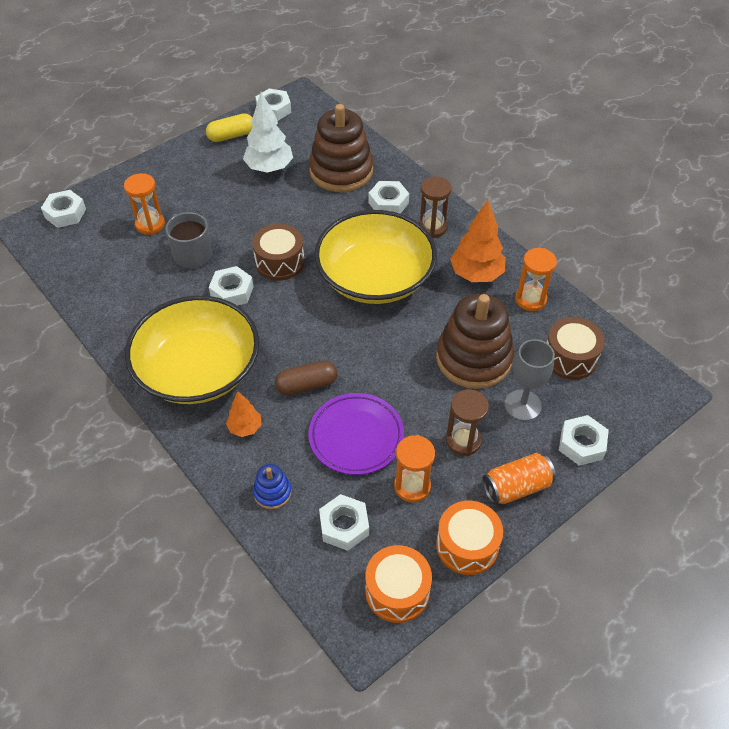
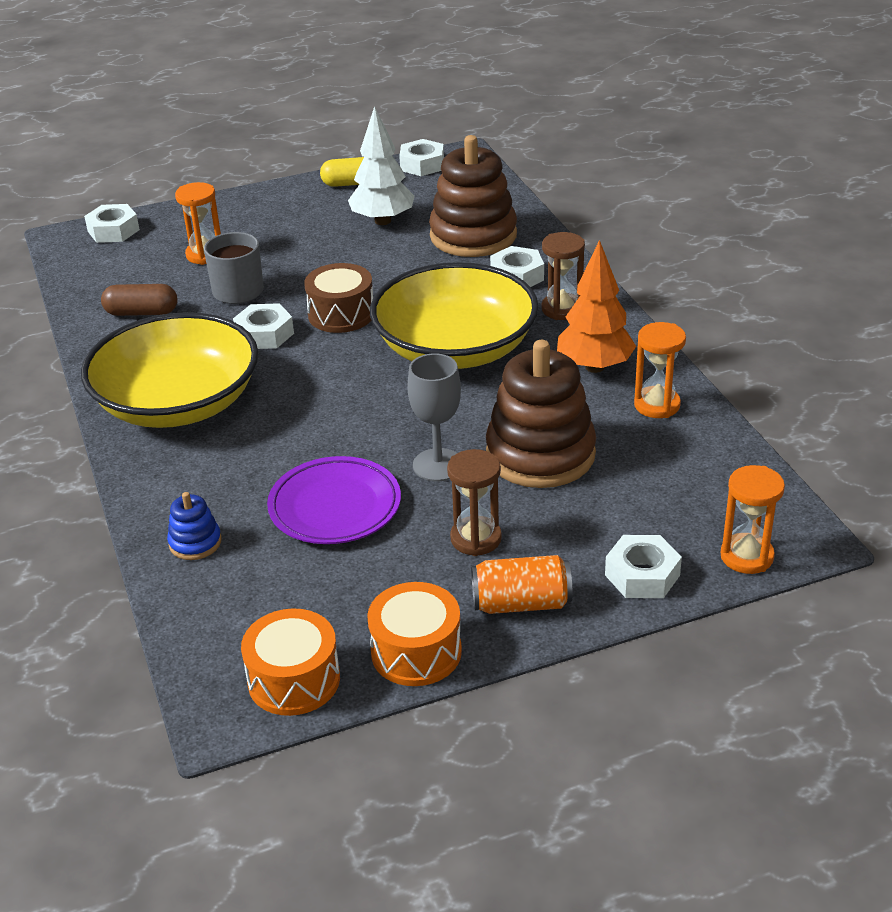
camera: 20 degrees right, 15 degrees down
orange tree [226,391,262,437] -> none
brown capsule [275,360,337,395] -> brown capsule moved to [101,284,178,316]
white nut [319,494,369,551] -> none
orange hourglass [394,435,435,502] -> orange hourglass moved to [721,465,785,574]
grey goblet [505,339,555,421] -> grey goblet moved to [407,353,461,481]
brown drum [547,317,604,380] -> none

